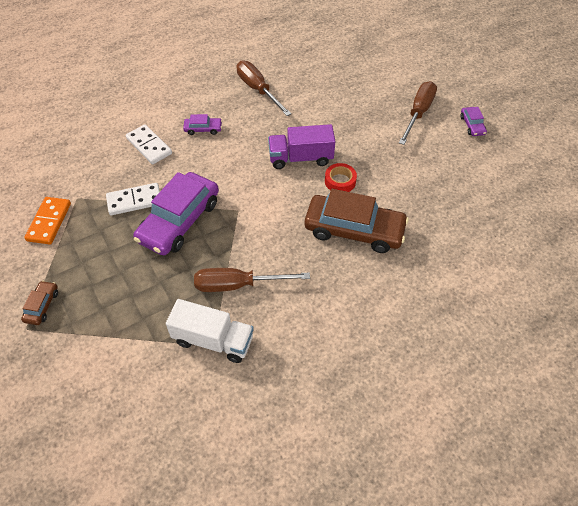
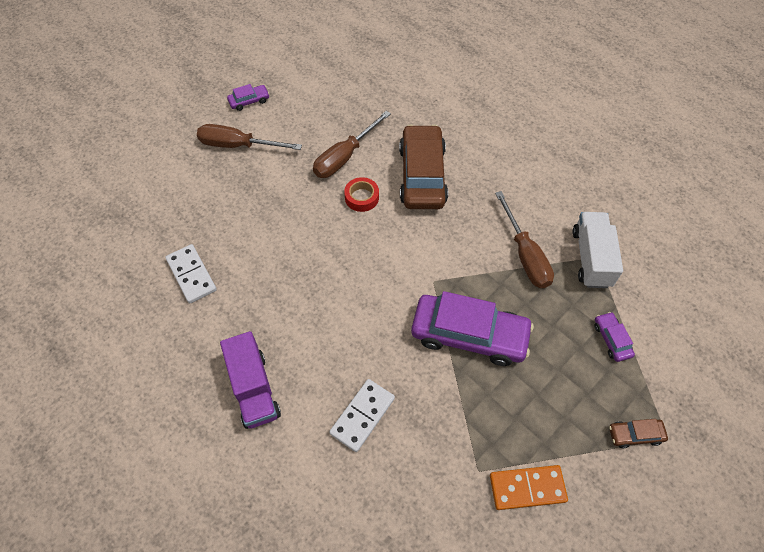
camera: 105 degrees left, 5 degrees up
white domino [106,183,160,215] -> white domino moved to [165,244,217,303]
purple car [183,114,222,135] -> purple car moved to [594,312,635,362]
brown screwdriver [237,61,292,116] -> brown screwdriver moved to [313,111,391,178]
purple truck [268,124,335,169] -> purple truck moved to [220,331,281,429]

